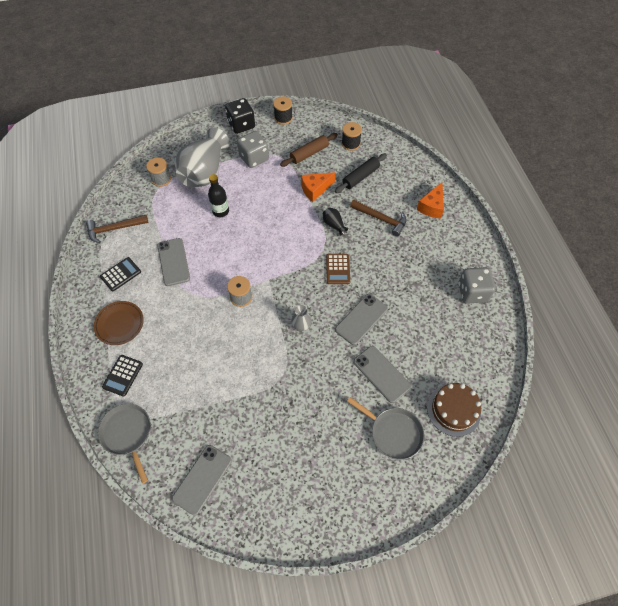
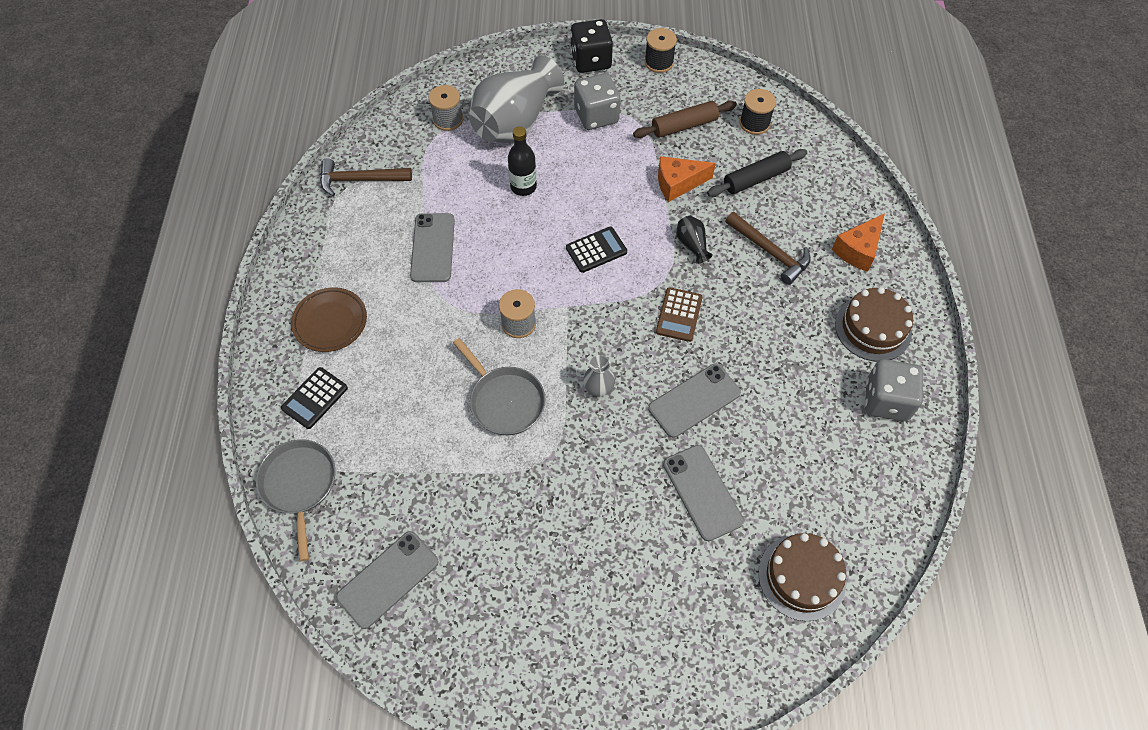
camera: 15 degrees right, 0 degrees up
black calculator [100,257,141,291] -> black calculator moved to [566,227,627,273]
grey pan [347,397,424,460] -> grey pan moved to [453,338,546,435]
none -> brown cake [835,287,913,361]

